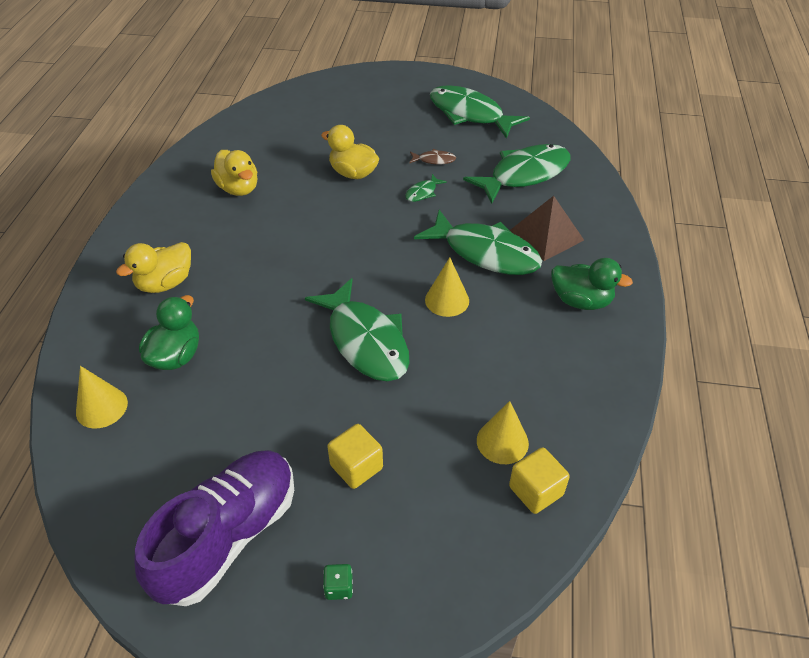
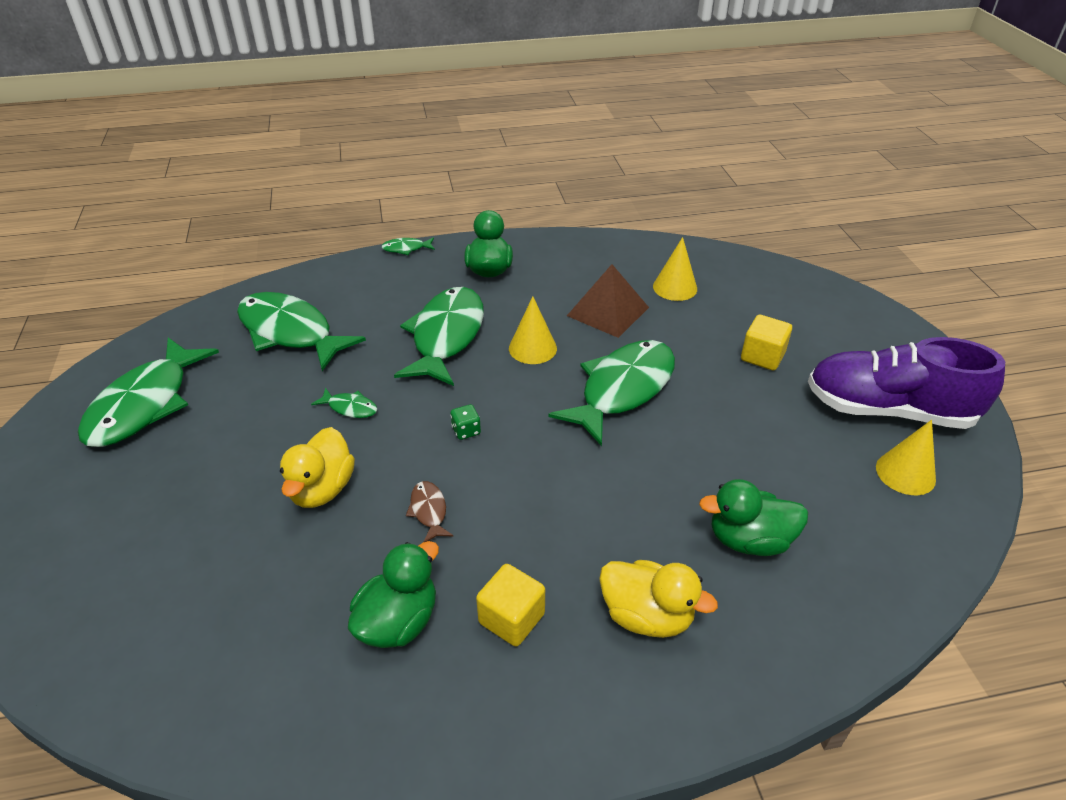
camera: 110 degrees left, 5 degrees down
yellow cone [76,366,128,429] -> yellow cone moved to [876,420,936,495]
yellow duck [211,150,257,196] -> green duck [348,541,439,648]
green dice [323,564,353,600] -> green dice moved to [451,404,481,440]
brown fish [409,149,456,165] -> brown fish moved to [406,481,454,542]
yellow cube [509,447,570,514] -> yellow cube moved to [476,564,545,647]
brown pyramid [510,196,584,261] -> brown pyramid moved to [567,264,649,338]
none -> green fish [381,238,435,255]

